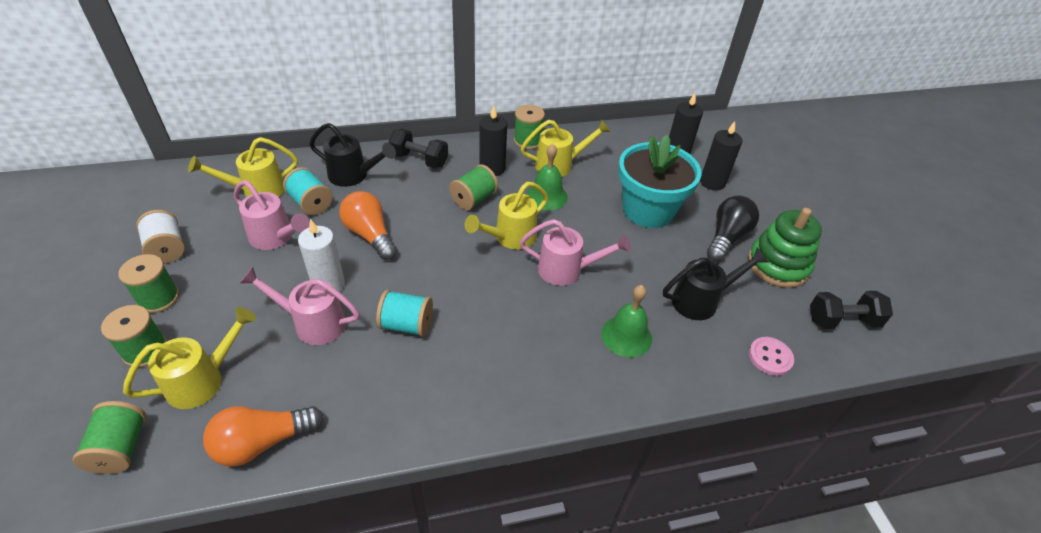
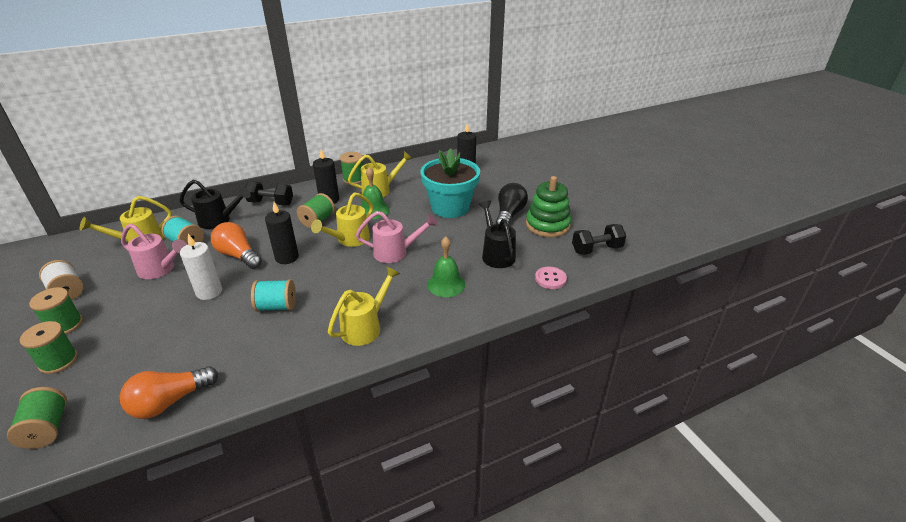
camera: 10 degrees left, 10 degrees down
yellow watering can [123,307,256,409] -> yellow watering can moved to [328,266,401,346]
pink watering can [240,267,360,345] -> none
black watering can [663,248,768,320] -> black watering can turned 75 degrees counterclockwise [479,200,516,268]
black candle [700,121,742,191] -> black candle moved to [265,202,299,264]

